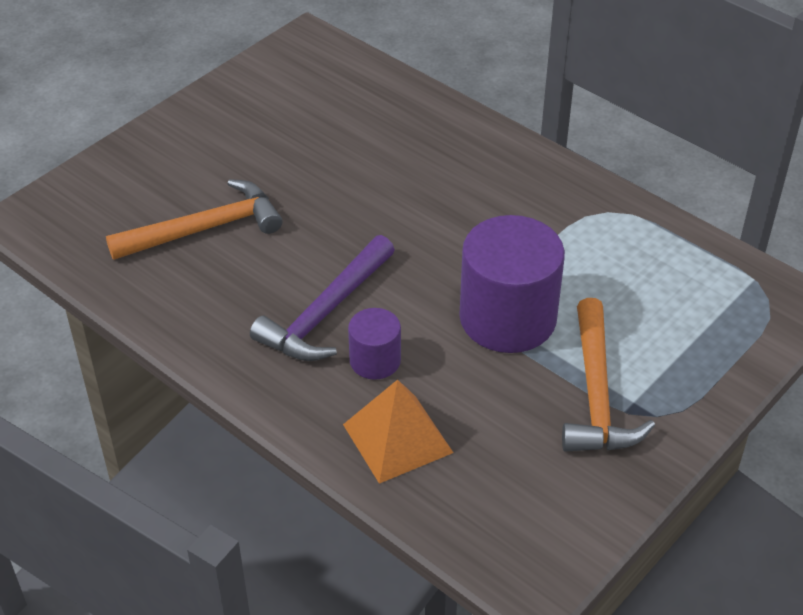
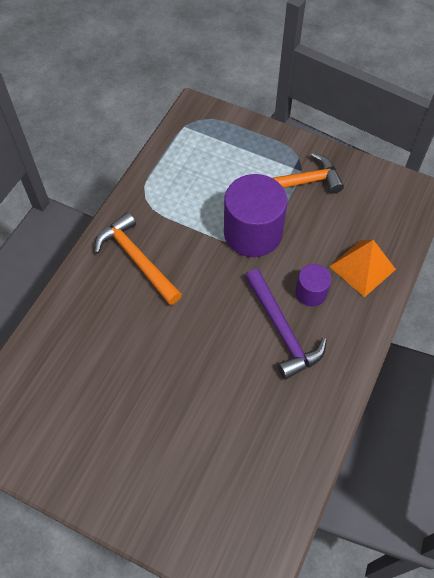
camera: 105 degrees left, 15 degrees up
orange hammer [106,179,283,260] -> orange hammer moved to [95,212,182,305]
purple hammer [250,235,395,361] -> purple hammer turned 45 degrees clockwise [245,269,327,379]

